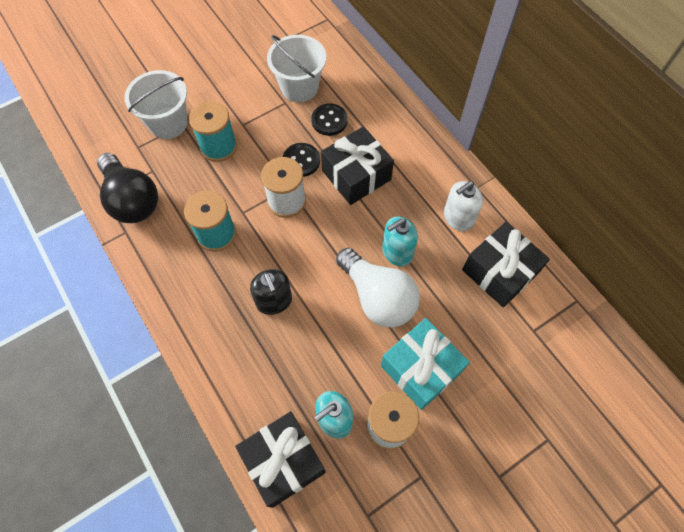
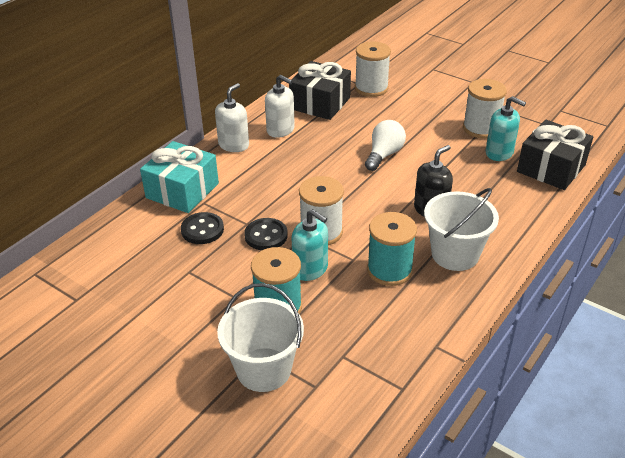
camera: 110 degrees left, 25 degrees down
black light bulb [97,153,158,223] -> none
white bucket [267,35,326,102] -> white bucket moved to [424,188,499,271]
black gift [321,126,394,205] -> none
white light bulb [336,248,420,328] -> white light bulb [365,120,406,171], size x0.66
turquoise gift [381,318,470,410] -> turquoise gift moved to [140,141,219,213]
turquoise soap dispenser [382,216,418,266] -> turquoise soap dispenser moved to [292,209,328,281]
none -> white soap dispenser [215,83,249,152]
none -> white spool [355,41,391,97]

